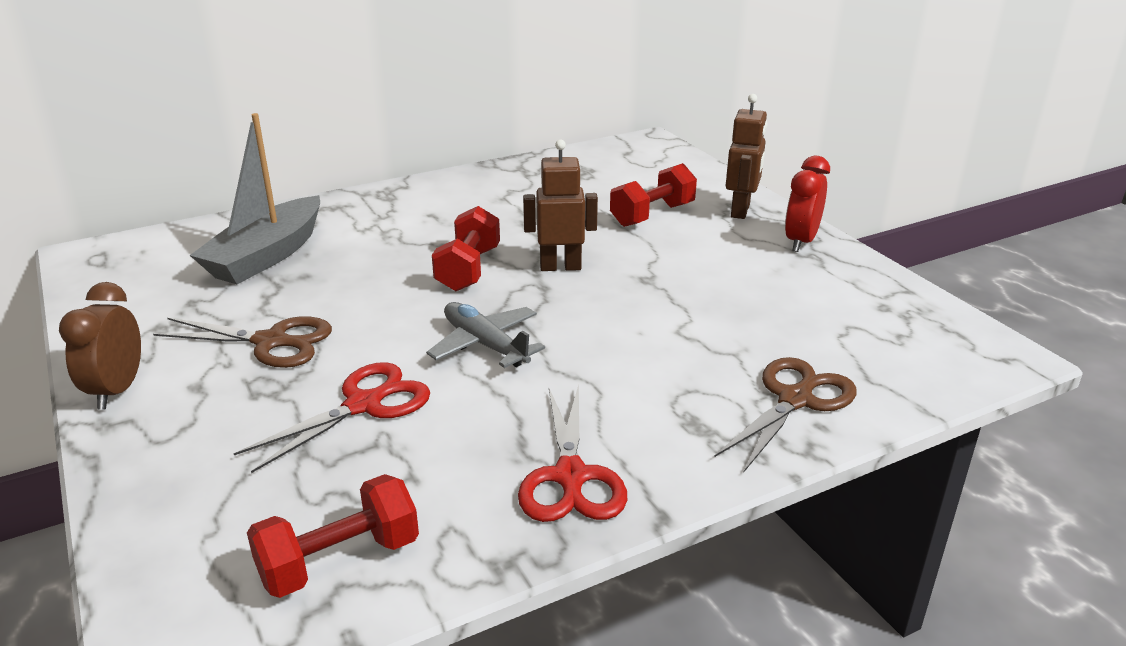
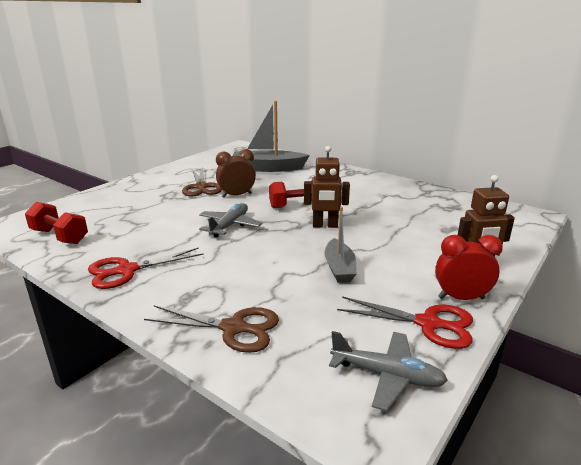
camera: 65 degrees right, 5 degrees down
brown clock [59,282,141,409] -> brown clock moved to [216,149,256,198]
red scissors [234,362,430,473] -> red scissors moved to [337,296,473,349]
brown robot [523,139,598,271] -> brown robot turned 120 degrees clockwise [304,146,350,228]
red dumbbell [610,163,697,227] -> none
none -> grey boat [325,207,357,283]
none -> grey plane [329,331,448,411]

